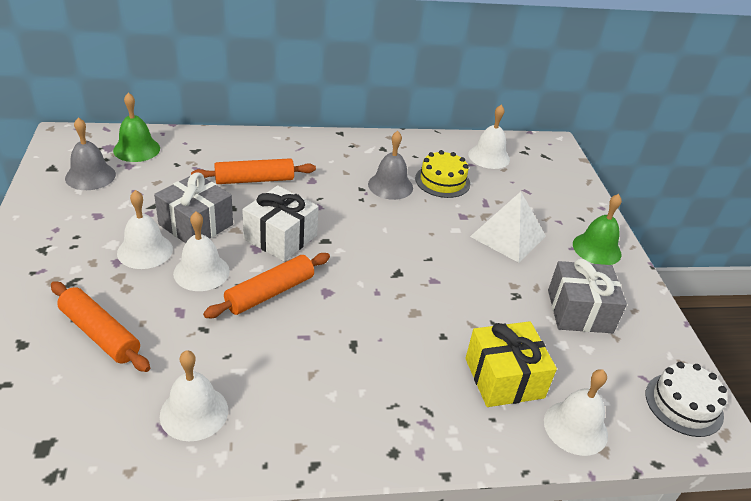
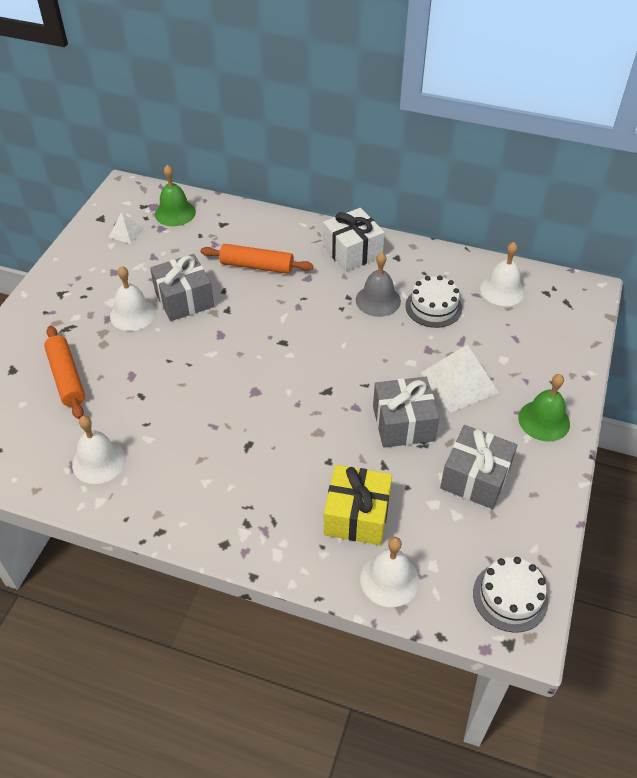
camera: 30 degrees right, 10 degrees up
grey bell [65,117,116,190] -> white pyramid [108,212,144,244]
white bell [173,212,230,291] -> none
orange rolling pin [203,253,330,318] -> none
white gift [242,185,319,261] -> white gift moved to [323,208,385,272]
yellow cake [415,150,470,198] -> white cake [405,275,462,328]
none -> grey gift [373,377,439,448]

